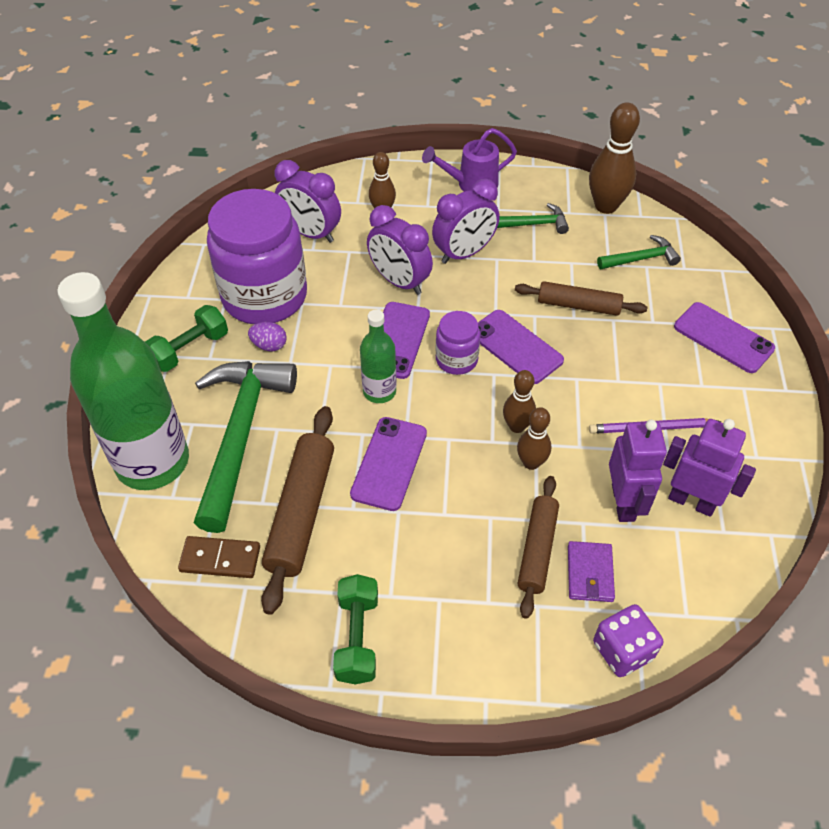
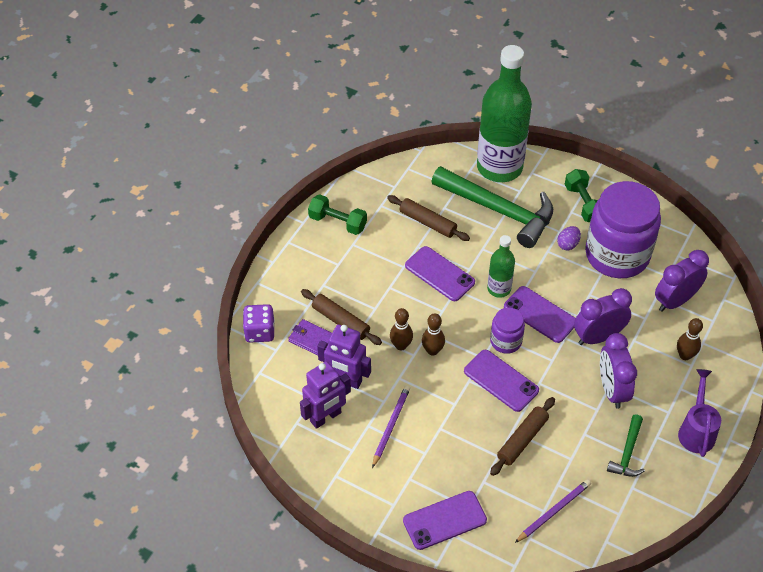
camera: 115 degrees right, 0 degrees up
brown domino [178,536,260,578] -> none
brown rolling pin [261,406,334,615] -> brown rolling pin [387,195,470,241], size x0.66
purple phone [478,310,564,384] -> purple phone turned 60 degrees clockwise [464,350,539,412]
brown bowling pin [589,102,640,214] -> none
green hammer [597,235,681,269] -> purple pencil [515,479,591,543]

